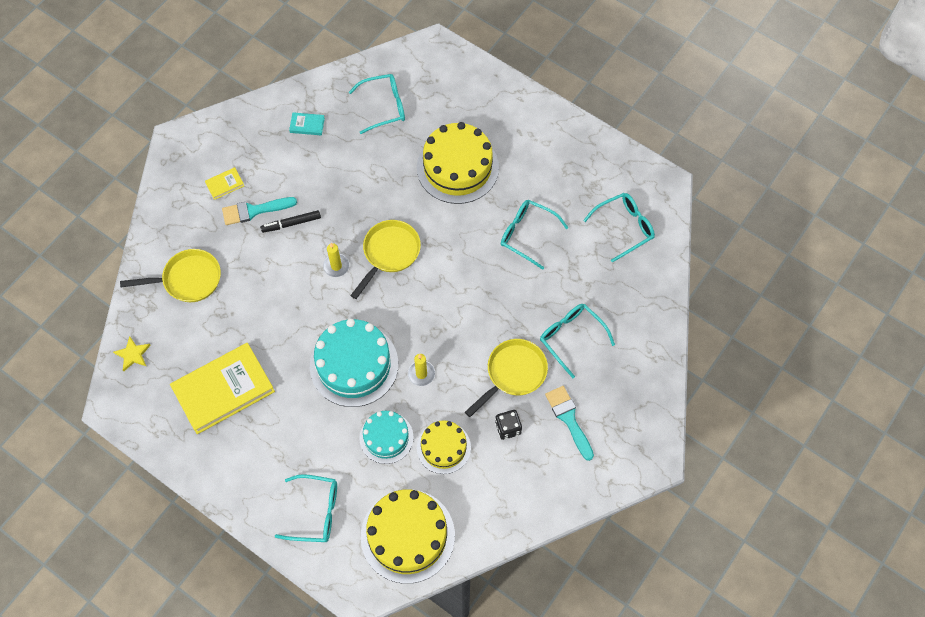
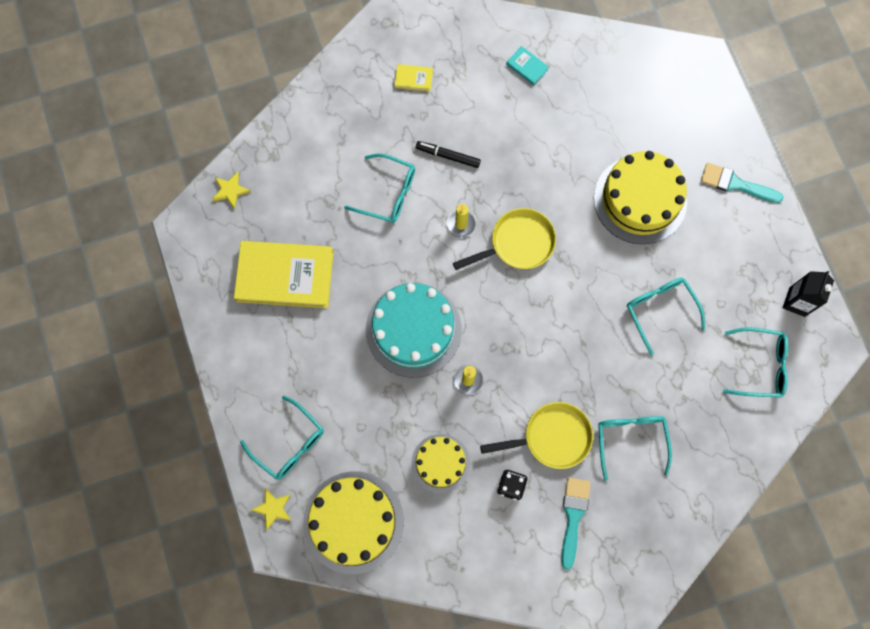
camera: 35 degrees right, 10 degrees up
yellow pan [120,249,221,302] -> none
turquoise brush [222,197,297,225] -> turquoise brush moved to [701,163,783,203]
turquoise glasses [349,74,405,134] -> turquoise glasses moved to [344,154,415,223]
turquoise cake [359,411,414,464] -> none
none -> yellow star [251,488,291,530]
none -> black carton [783,271,834,317]

